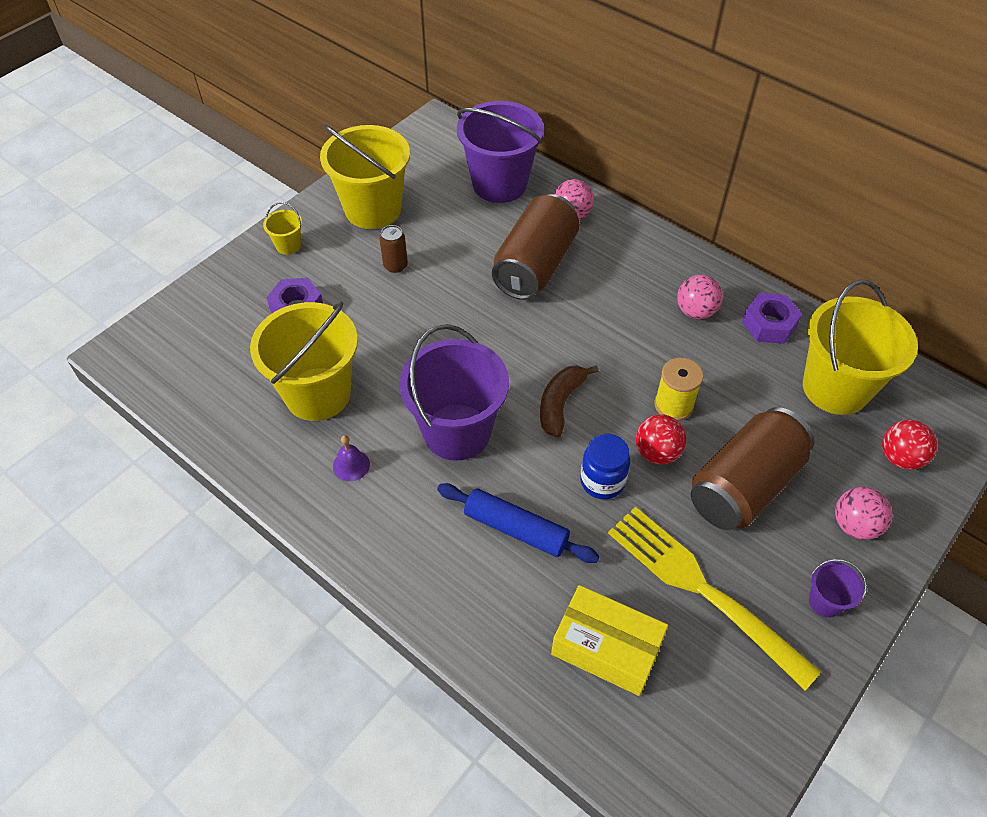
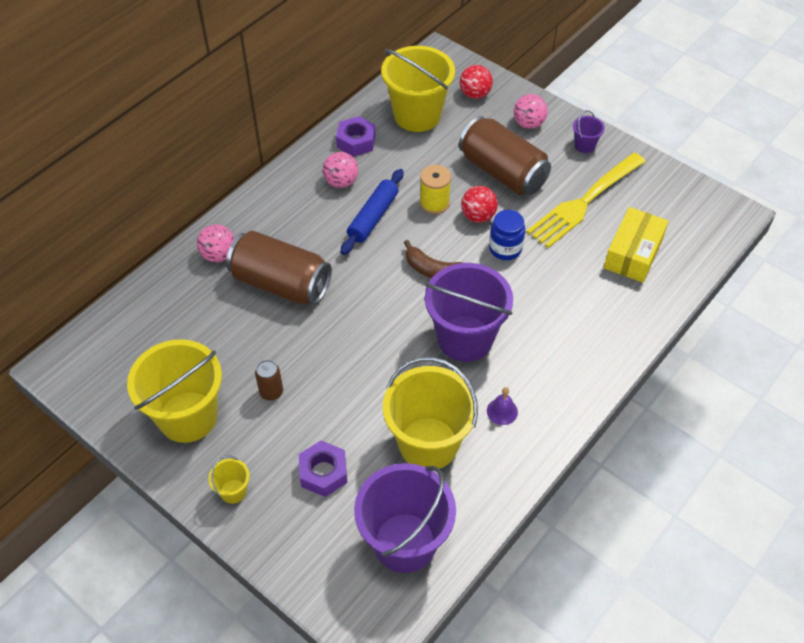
camera: 90 degrees left, 0 degrees up
blue rolling pin [437,483,600,563] -> blue rolling pin moved to [341,169,404,255]
purple bucket [457,101,544,203] -> purple bucket moved to [354,463,456,573]

